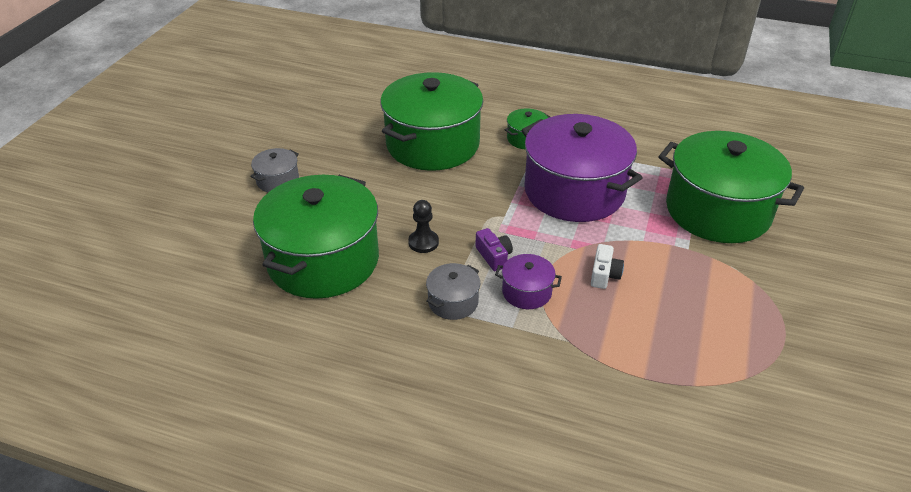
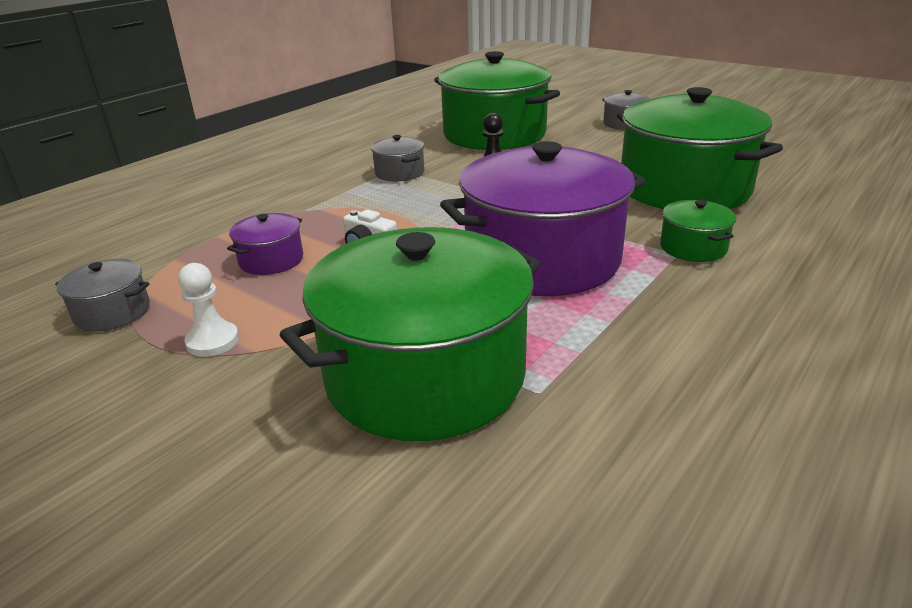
camera: 110 degrees right, 10 degrees down
purple camera [475,228,513,271] -> none
purple pot [495,254,562,309] -> purple pot moved to [227,213,303,275]
none -> grey pot [55,259,150,332]
none -> white pawn [178,263,239,357]

